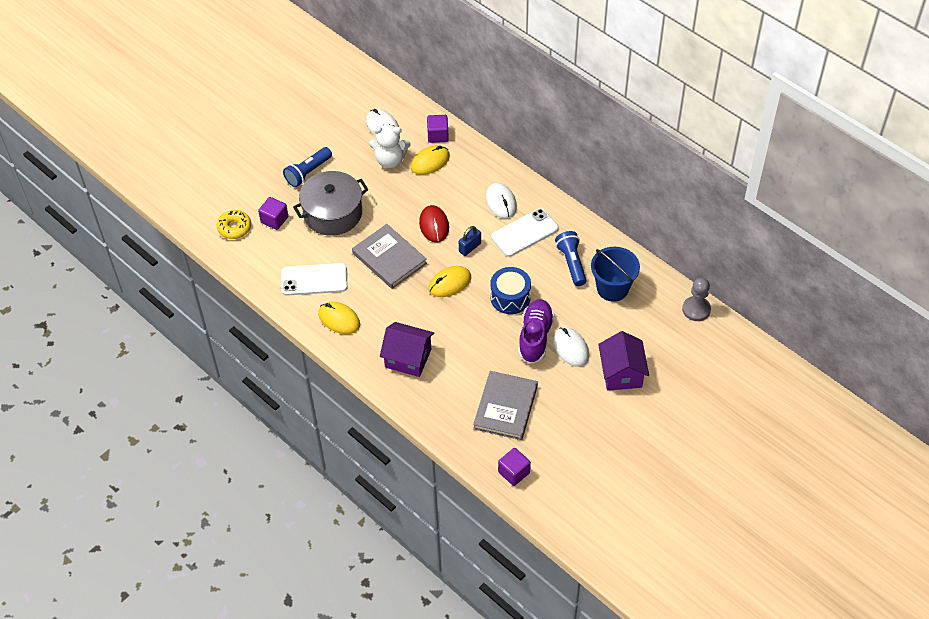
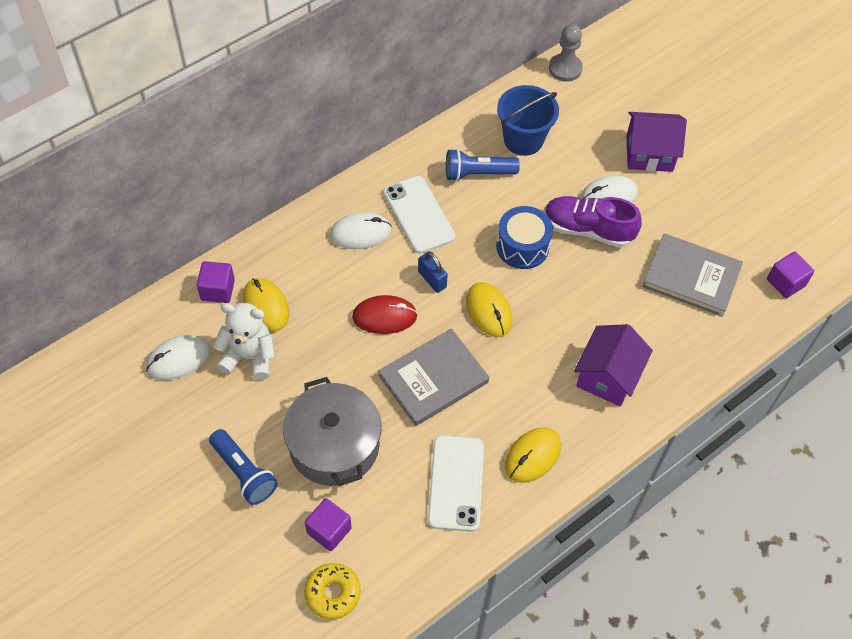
camera: 85 degrees left, 5 degrees up
white teddy bear [369,124,410,168] -> white teddy bear turned 90 degrees counterclockwise [213,303,275,380]

